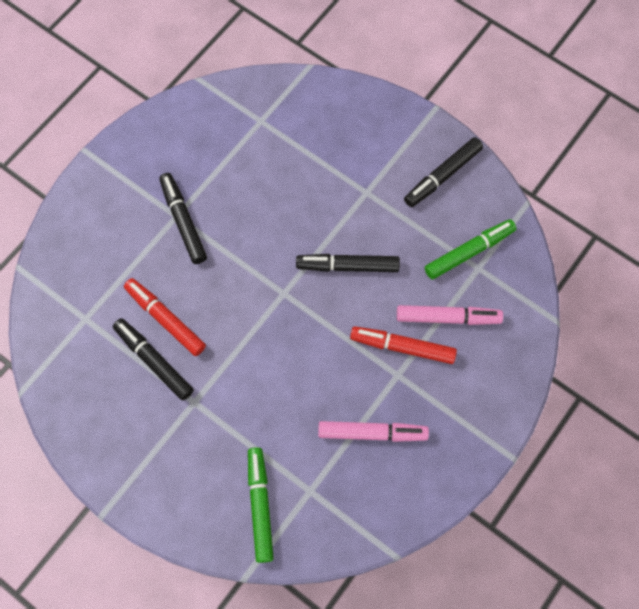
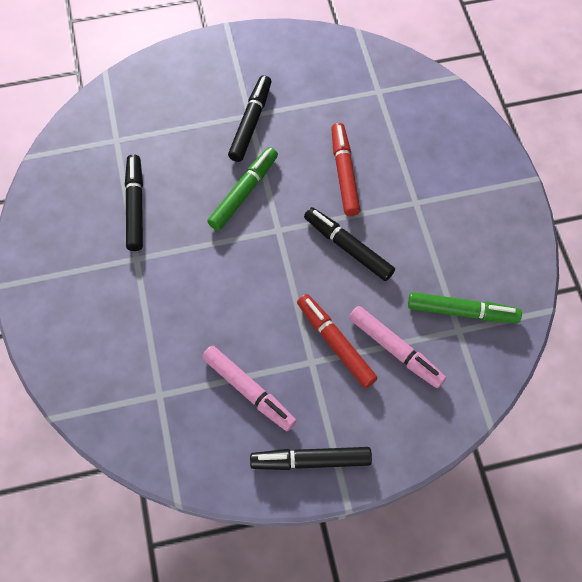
camera: 40 degrees right, 5 degrees down
red marker [124,278,206,356] -> red marker moved to [331,123,360,216]
green marker [248,447,274,563] -> green marker moved to [207,147,278,231]
black marker [404,137,483,207] -> black marker moved to [250,447,372,470]

